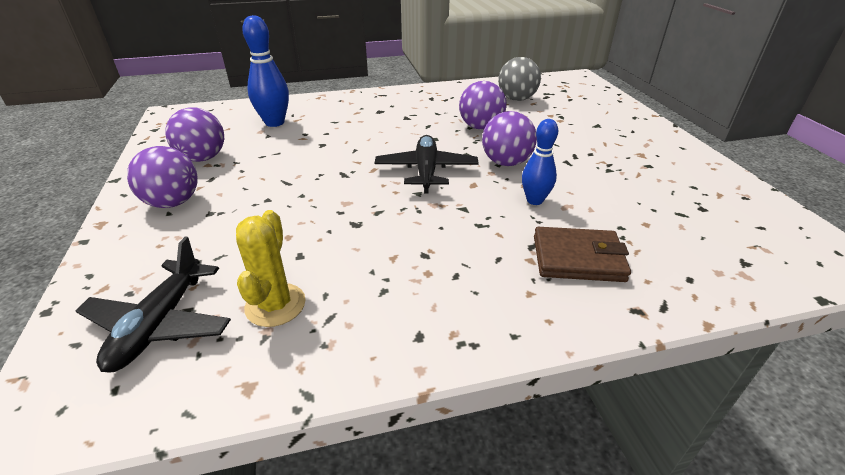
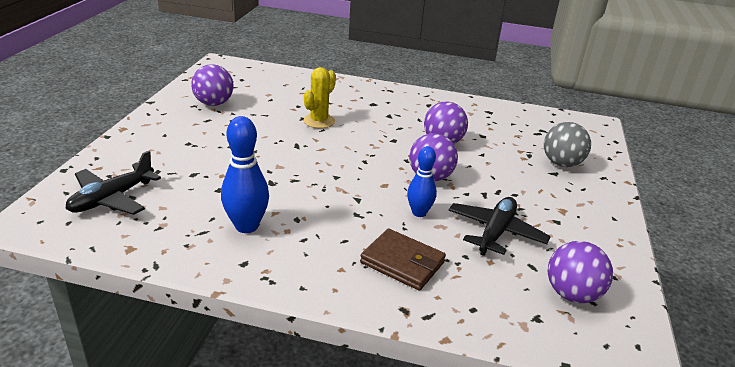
camera: 25 degrees right, 5 degrees down
purple ball [127,146,198,208] -> purple ball moved to [548,241,613,303]
yellow cactus [236,210,306,327] -> yellow cactus moved to [304,67,336,128]
blue bowling pin [242,15,289,127] -> blue bowling pin moved to [221,116,269,233]
black plane [375,135,479,193] -> black plane moved to [448,197,551,256]
grey ball [498,57,541,101] -> grey ball moved to [544,122,591,167]

